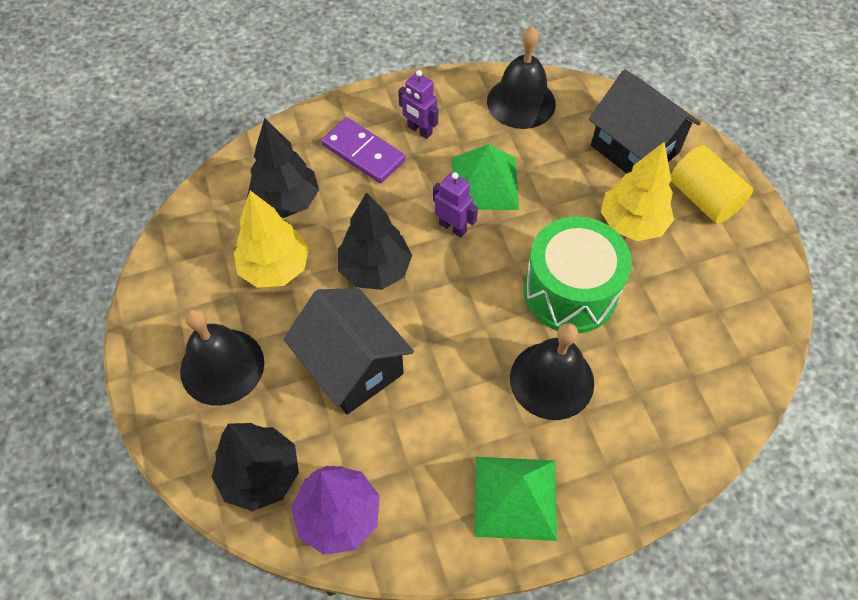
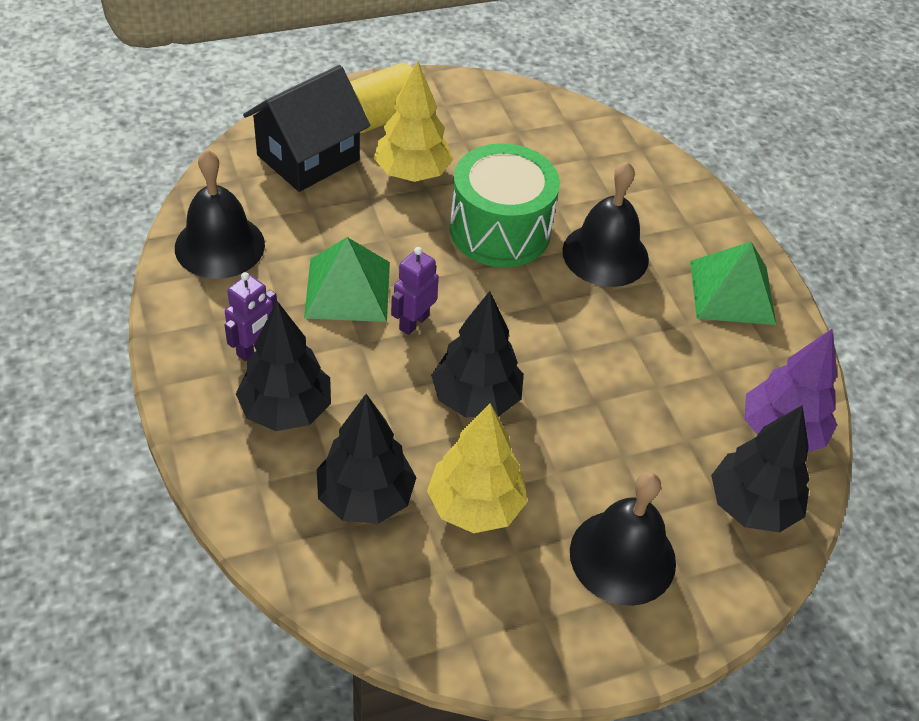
camera: 95 degrees left, 10 degrees down
black house [284,288,414,415] -> none
purple domino [321,117,405,183] -> black tree [236,301,331,431]

